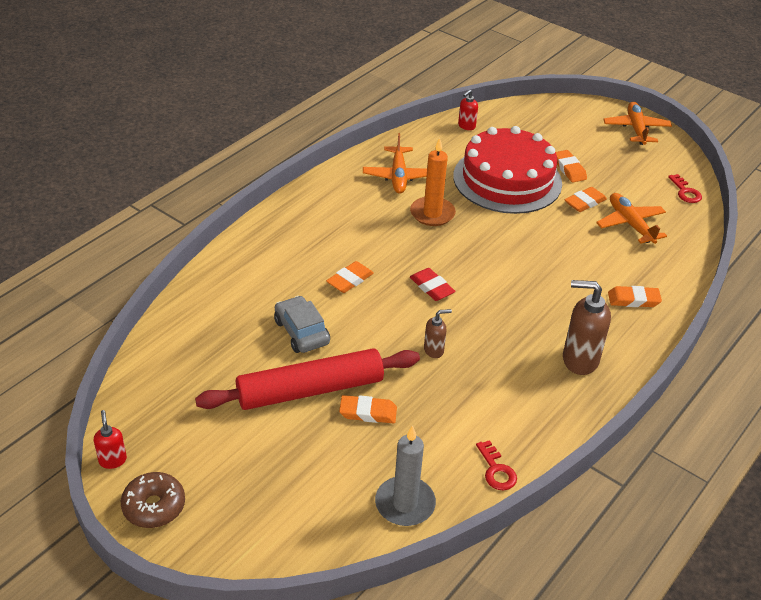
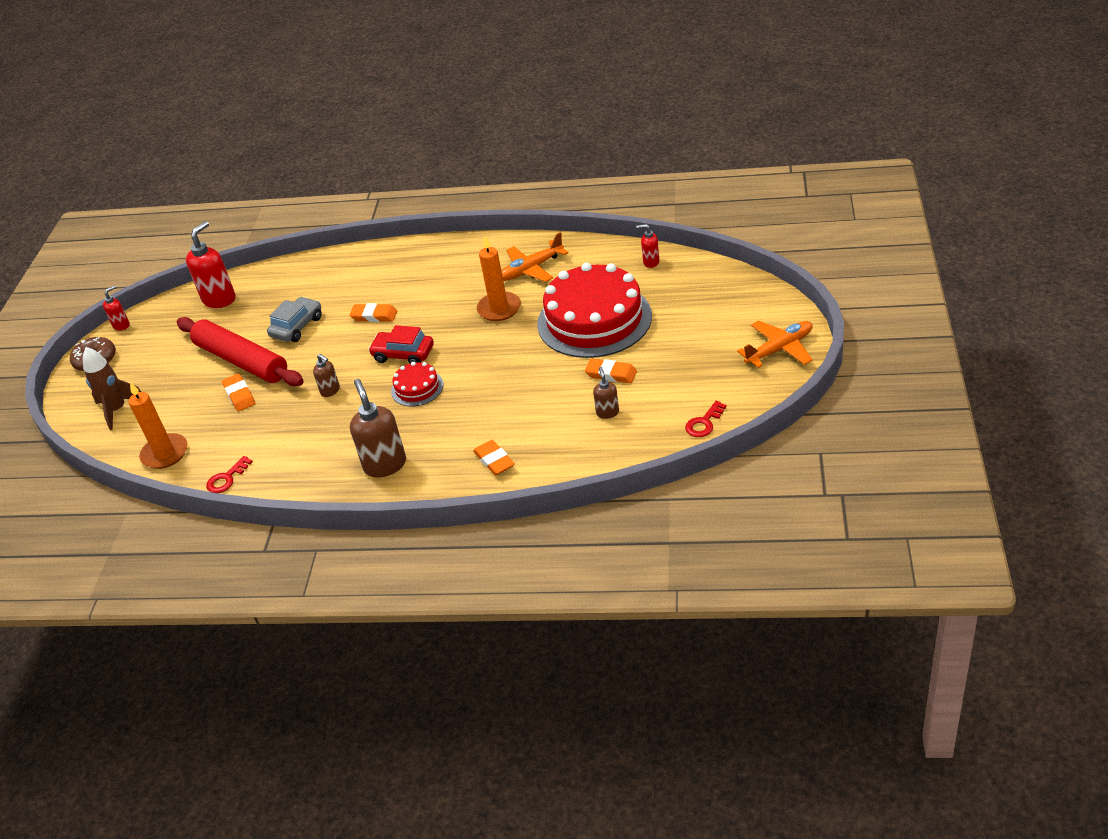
camera: 65 degrees right, 0 degrees up
grey candle [375,425,436,526] -> orange candle [129,382,188,469]
red eraser [410,268,456,301] -> red car [368,325,434,364]
orange eraser [556,150,587,183] -> none
orange plane [596,193,667,244] -> brown soap dispenser [593,367,619,419]
none -> brown rocket [83,347,141,430]
none -> red soap dispenser [186,221,235,308]
none -> red cake [391,362,443,406]

